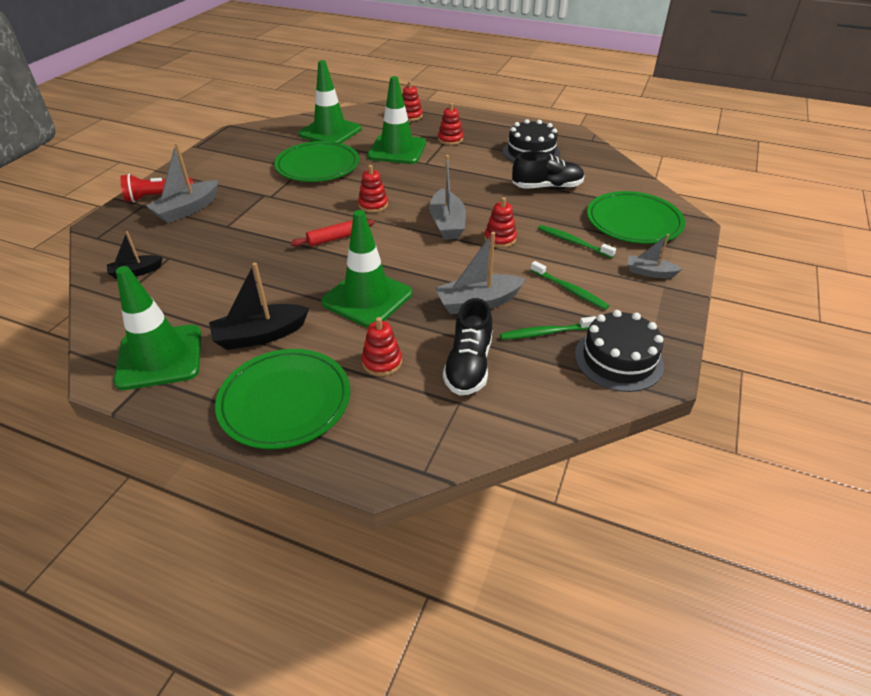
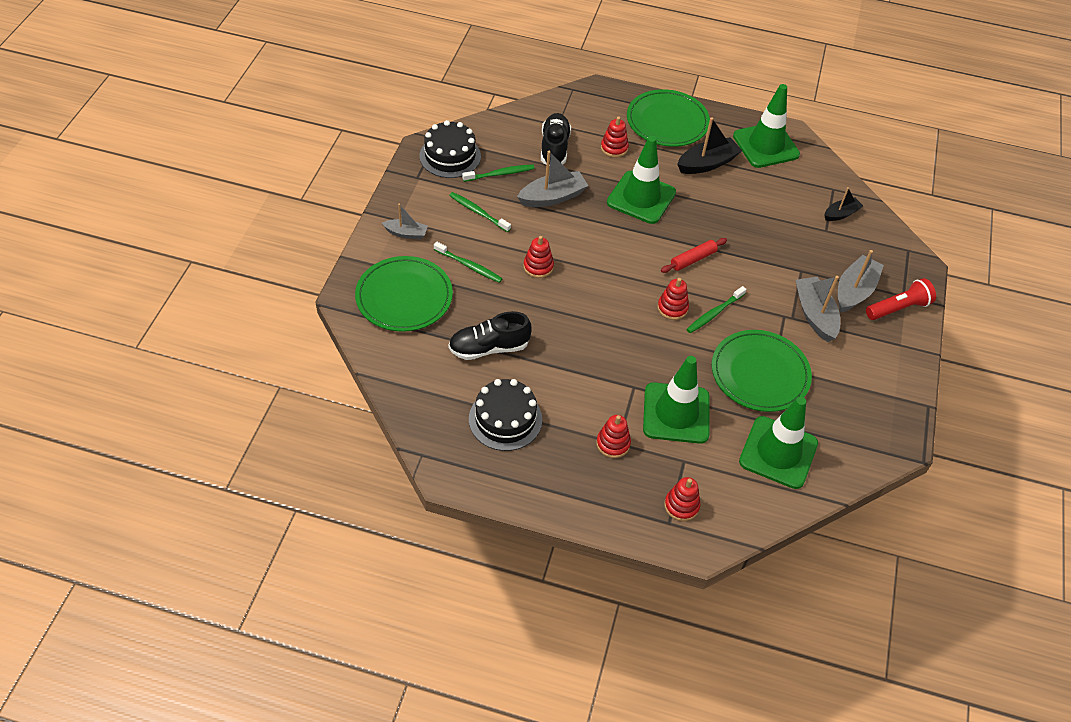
camera: 170 degrees right, 10 degrees up
grey boat [429,155,466,240] -> grey boat moved to [796,276,840,342]
none -> green toothbrush [686,286,746,333]

